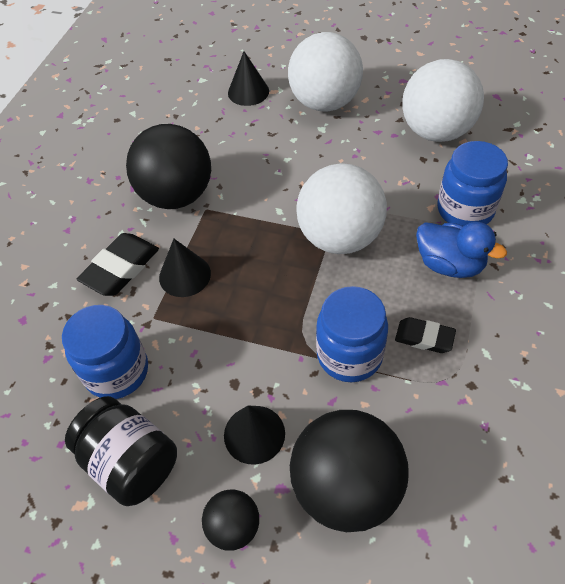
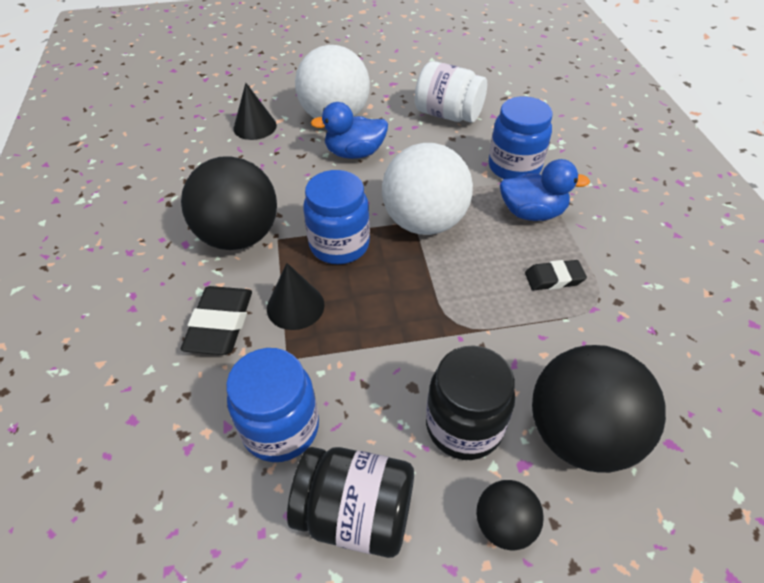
camera: 30 degrees left, 5 degrees down
black cone [224,406,285,465] -> black jar [426,345,515,460]
blue jar [316,286,388,382] -> blue jar moved to [303,170,370,264]
white ball [402,59,484,142] -> white jar [415,61,487,123]
none -> blue duck [310,102,388,159]

